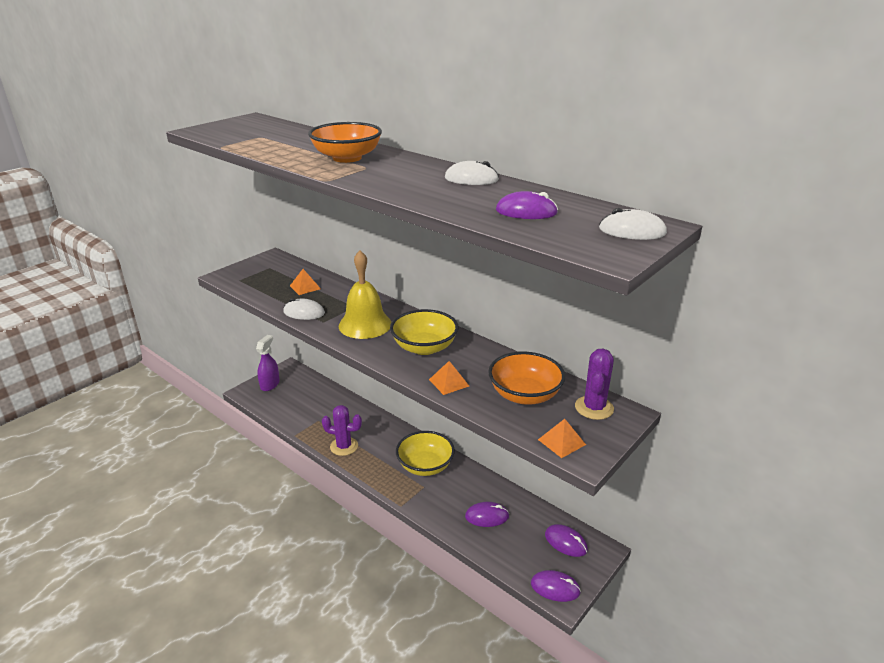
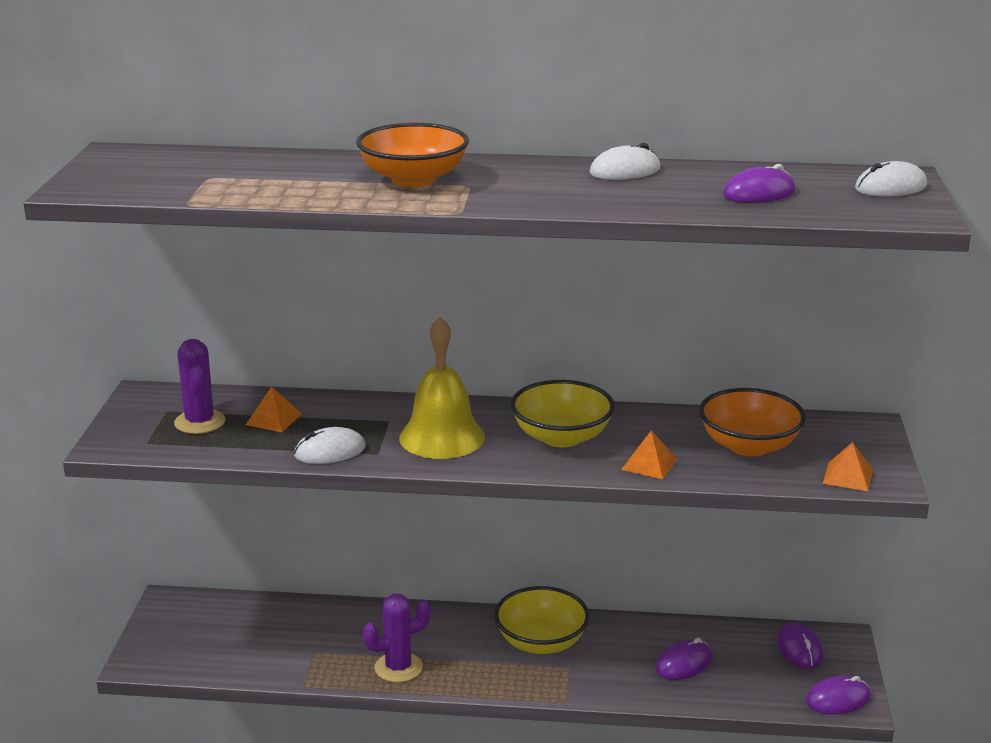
camera: 35 degrees left, 5 degrees down
purple spray bottle [256,335,280,391] -> none
purple mouse [545,524,588,557] -> purple mouse turned 75 degrees clockwise [777,622,823,669]
purple cactus [575,349,614,420] -> purple cactus moved to [174,339,225,434]

